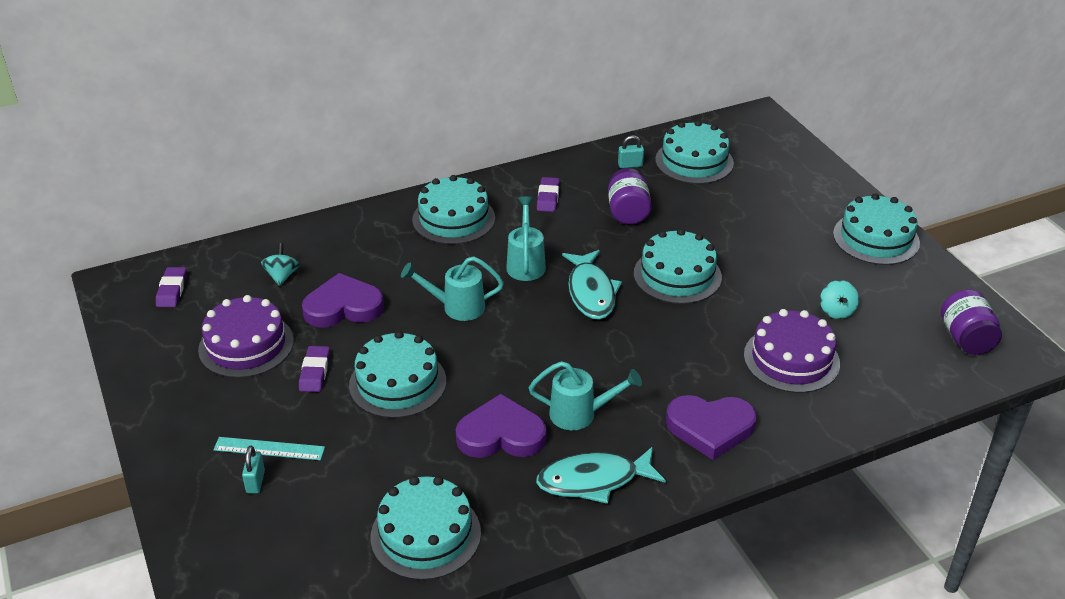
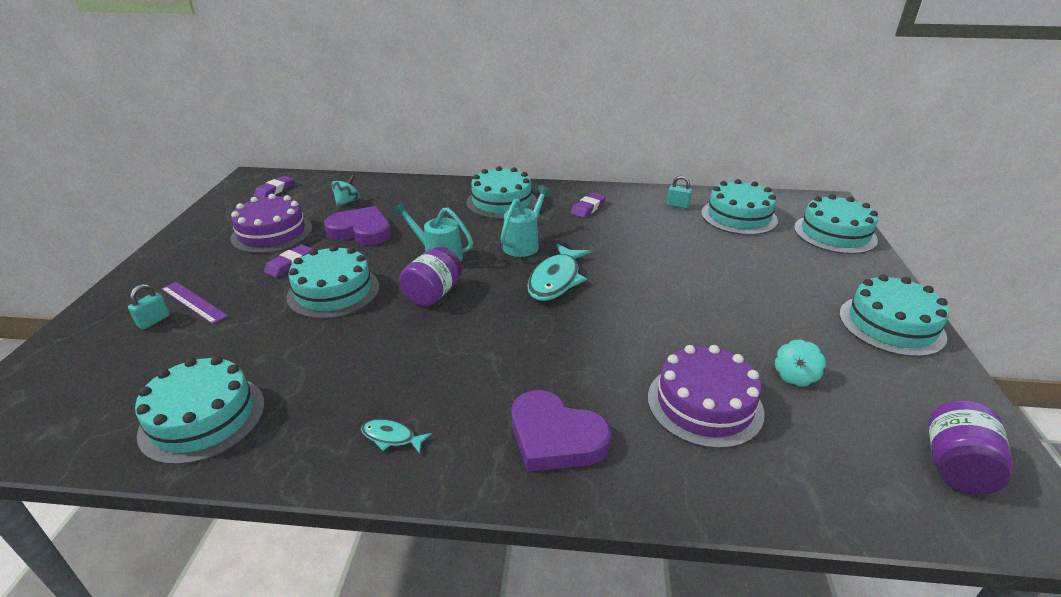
camera: 30 degrees right, 5 degrees down
turquoise ruler [213,437,325,460] -> purple ruler [161,282,228,324]
purple heart [456,394,547,458] -> none
turquoise watering can [529,361,642,430] -> none
turquoise fish [536,447,666,504] -> turquoise fish [361,419,432,454], size x0.49
purple jar [608,168,652,225] -> purple jar moved to [399,247,462,307]
turquoise cake [634,229,722,304] -> turquoise cake moved to [794,194,878,254]

